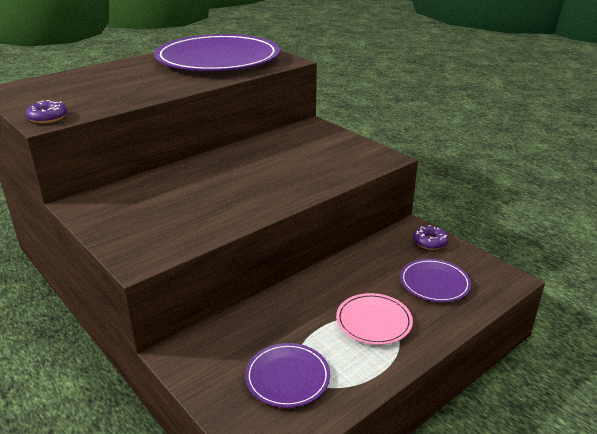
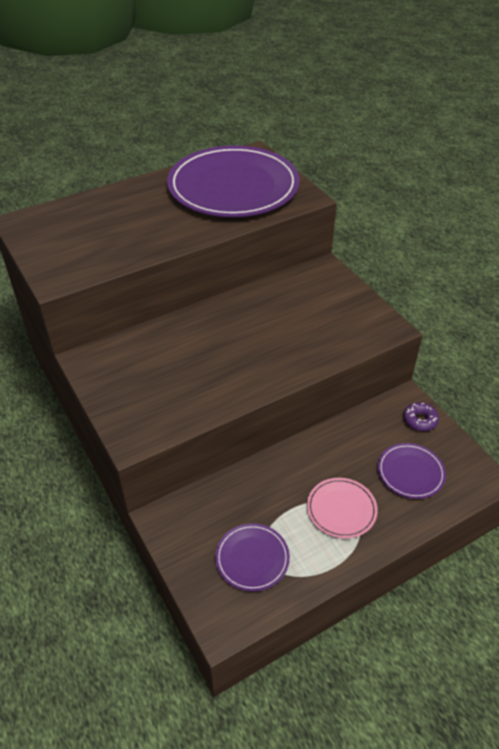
camera: 10 degrees right, 15 degrees up
purple donut [26,100,68,123] -> none

